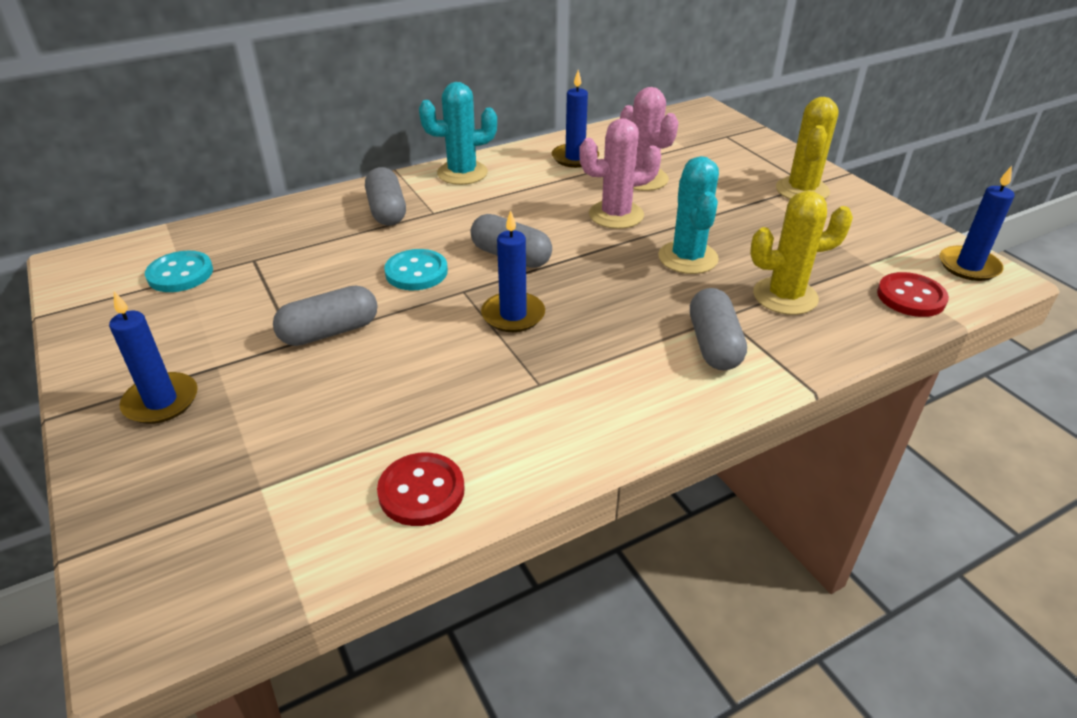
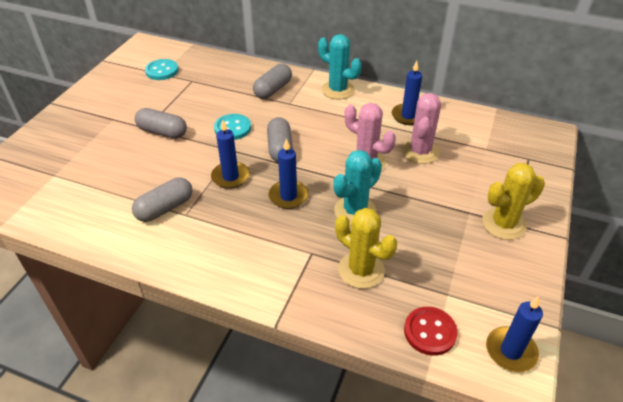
camera: 50 degrees right, 5 degrees up
blue candle [109,291,198,424] -> blue candle moved to [269,139,309,209]
red button [377,453,465,526] -> none
grey capsule [690,288,747,370] -> grey capsule moved to [132,177,193,222]

